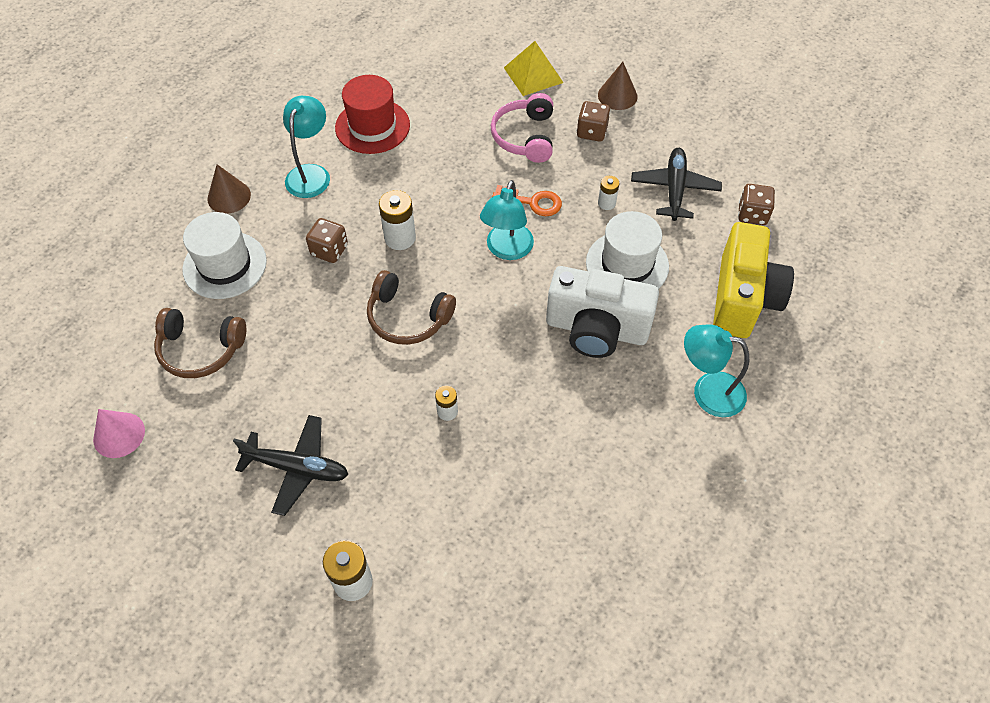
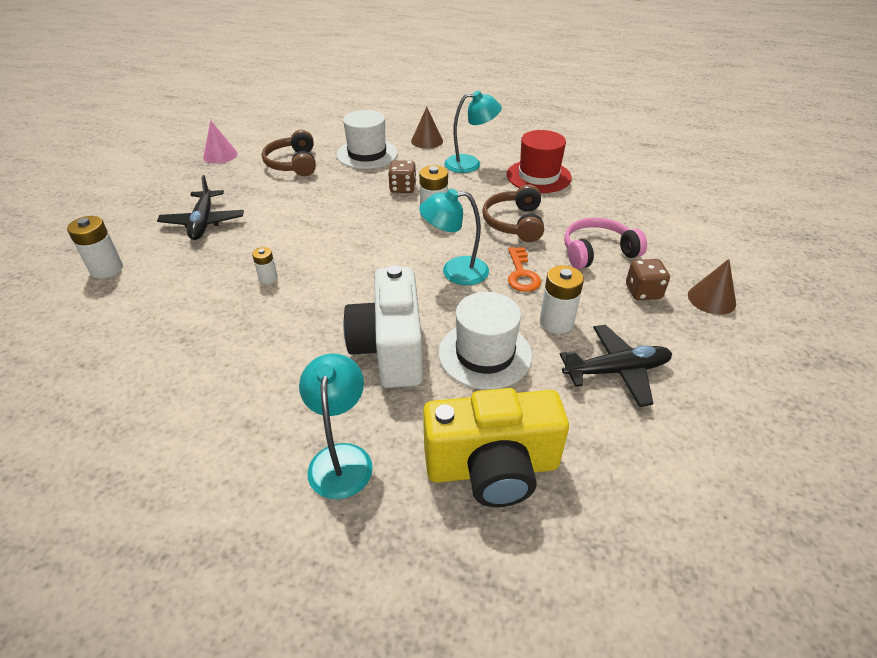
camera: 70 degrees right, 15 degrees down
brown headphones [367,270,456,345] -> brown headphones moved to [482,184,544,242]
yellow pyramid [504,41,564,96] -> none
white battery [598,176,619,210] -> white battery [540,265,584,334], size x1.70
brown dice [738,184,775,225] -> none

